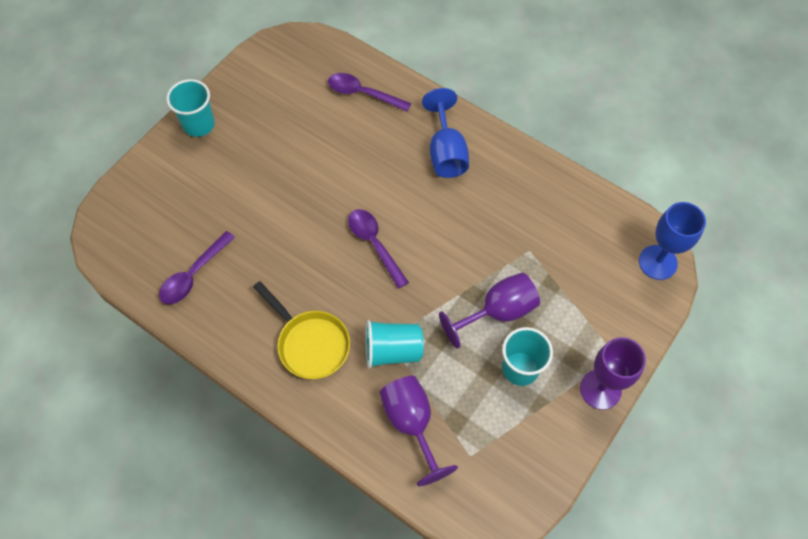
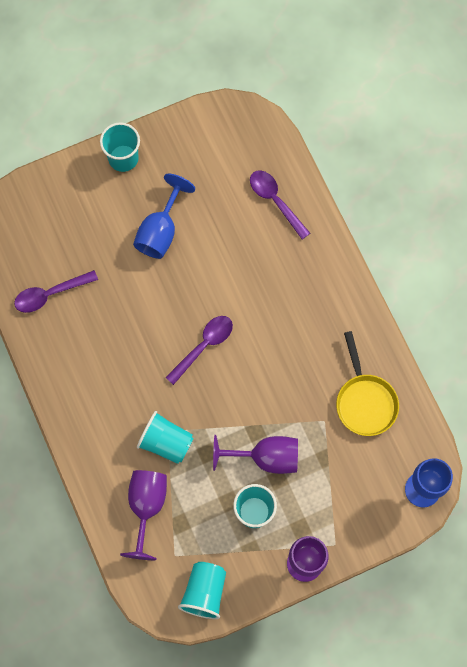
camera: 30 degrees right, 10 degrees up
yellow pan [253,281,350,379] -> yellow pan moved to [336,331,399,436]
purple spoon [348,209,409,289] -> purple spoon turned 45 degrees clockwise [165,316,233,385]
blue goblet [422,88,469,178] -> blue goblet moved to [133,173,195,259]
none -> turquoise cup [178,562,226,619]

